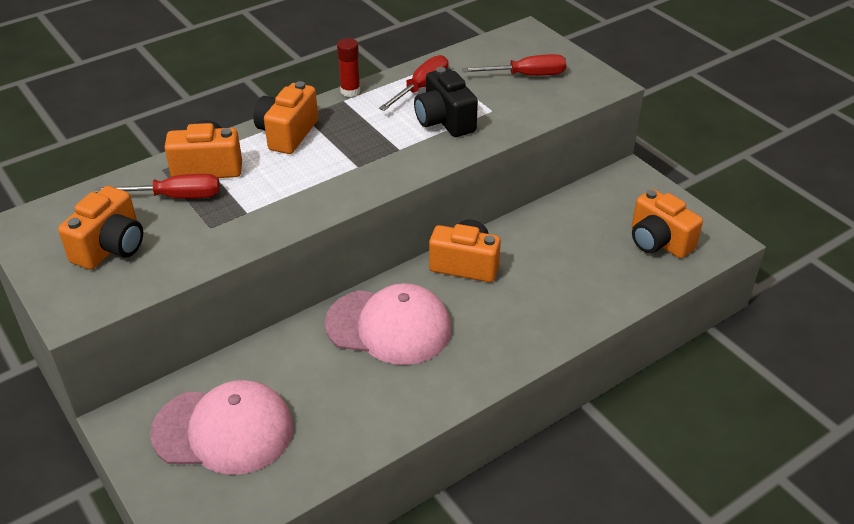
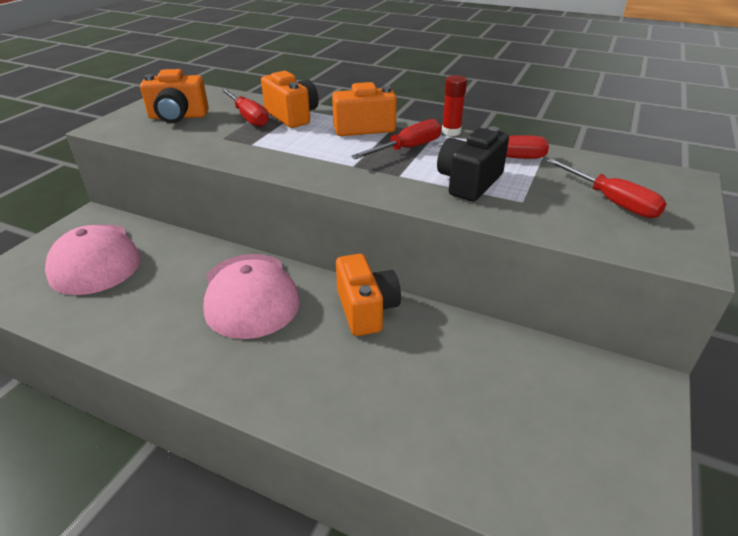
camera: 60 degrees right, 5 degrees down
orange camera [632,189,703,258] -> none
none -> red screwdriver [351,119,442,159]

